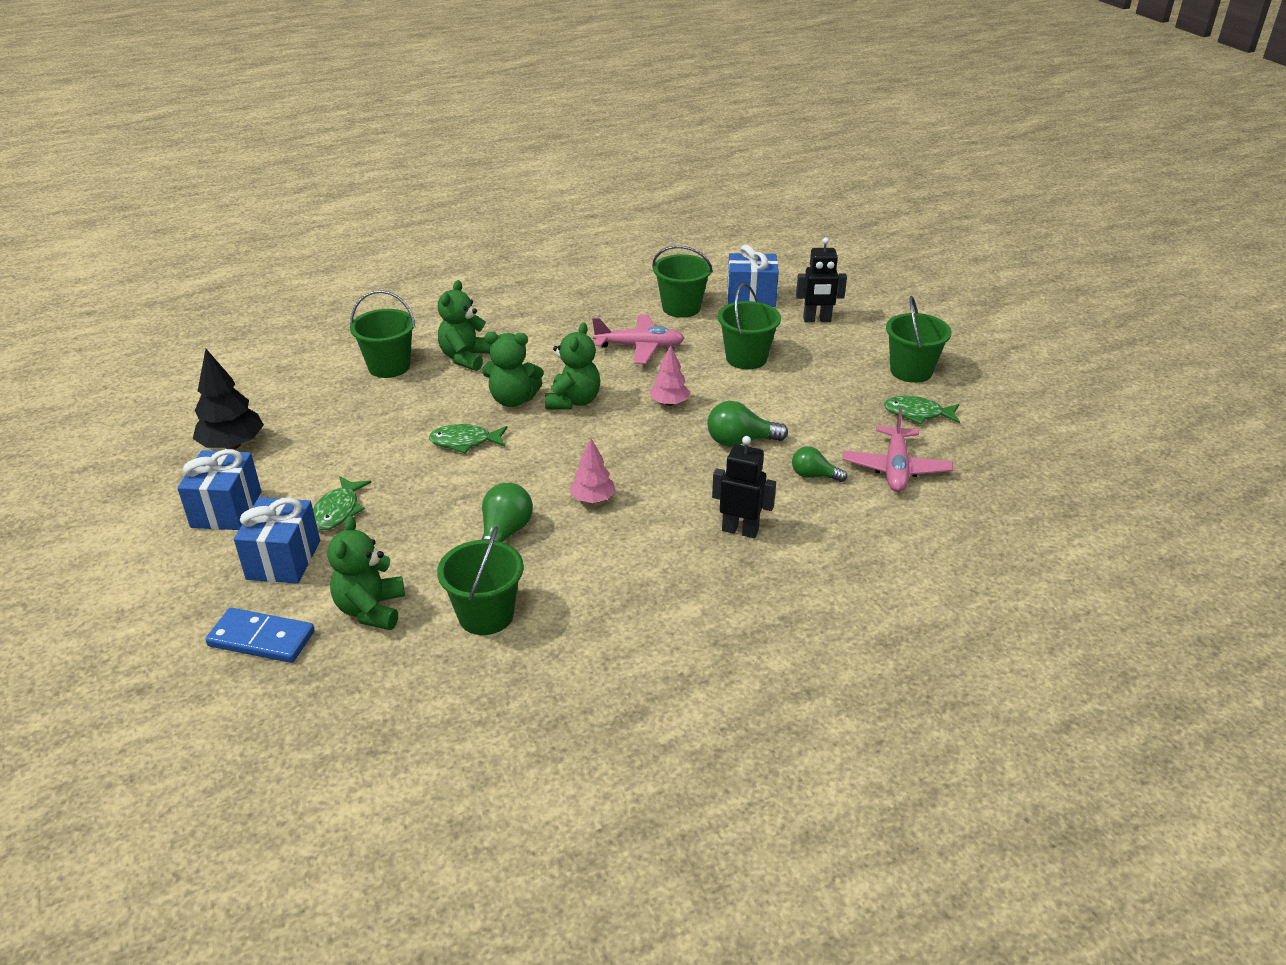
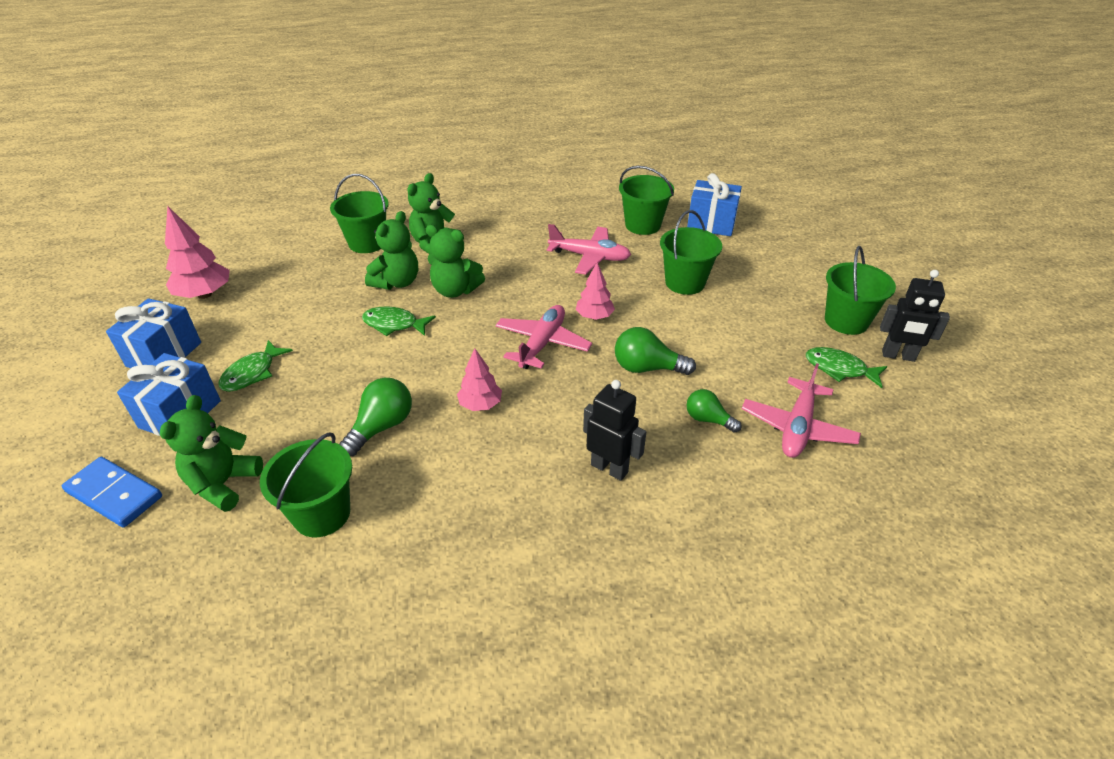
camera: 15 degrees right, 5 degrees up
black tree [193,349,264,449] -> pink tree [165,206,230,299]
green teddy bear [545,322,600,410] -> green teddy bear moved to [365,211,418,290]
black robot [796,237,847,322] -> black robot moved to [880,270,950,362]
none -> pink plane [495,305,592,369]

